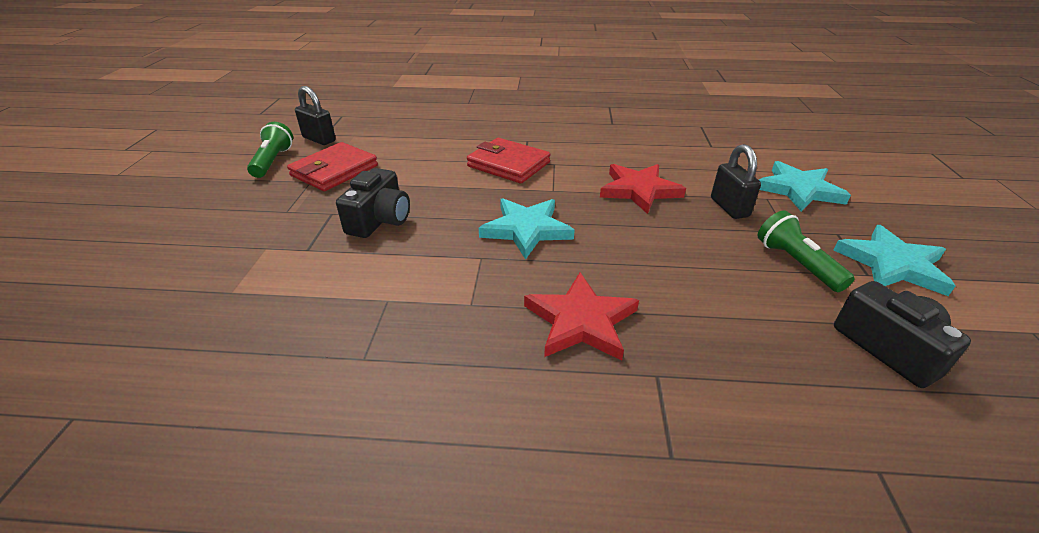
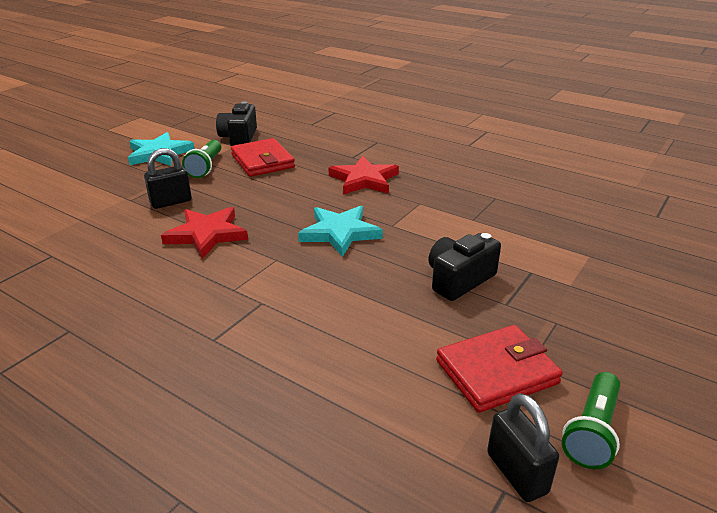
camera: 150 degrees left, 5 degrees down
red wallet [467,138,550,184] -> red wallet moved to [231,138,295,177]
black padlock [711,144,761,219] -> black padlock turned 45 degrees clockwise [144,148,192,209]
turquoise star [759,161,851,212] -> none

